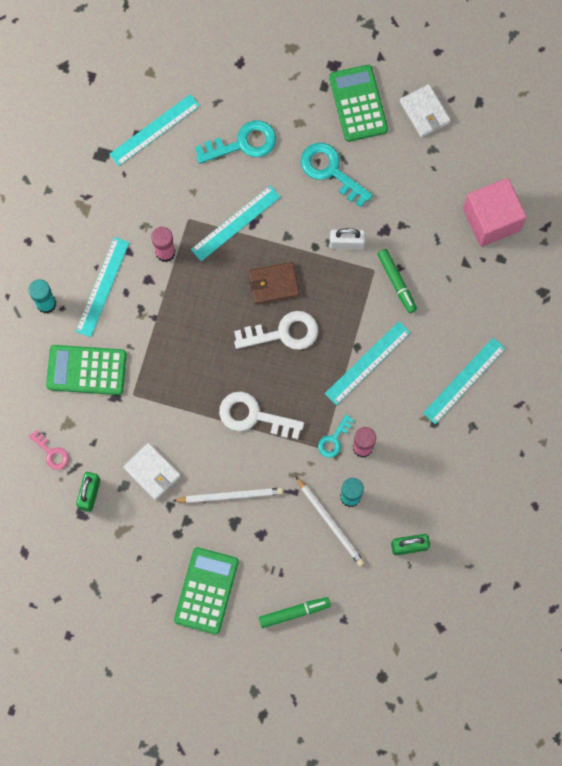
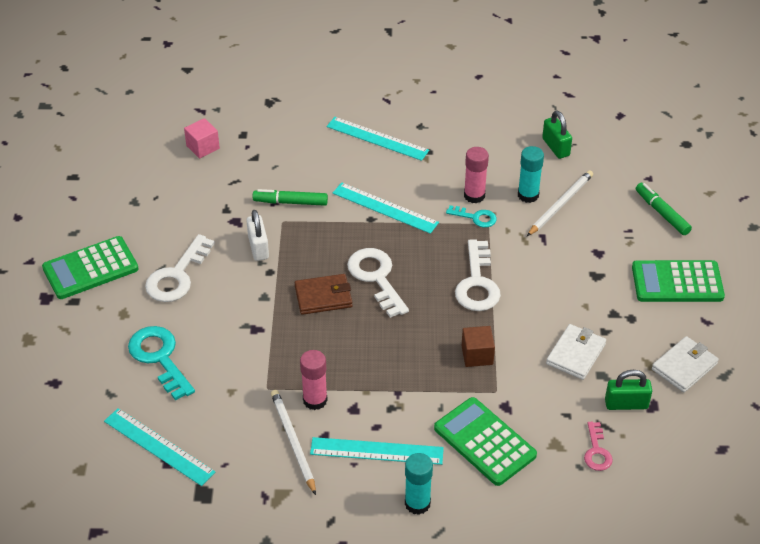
camera: 105 degrees left, 30 degrees down
pink key [29,430,69,470] -> pink key turned 150 degrees clockwise [584,422,613,471]
green calculator [46,345,127,395] -> green calculator turned 150 degrees clockwise [434,397,537,486]
white pencil [173,488,283,503] -> white pencil moved to [271,390,316,495]
turquoise ruler [191,185,281,261] -> none
brown wallet [249,262,300,304] -> brown wallet turned 75 degrees counterclockwise [295,274,352,315]
turquoise key [301,143,373,207] -> white key [145,234,215,302]
green marker [377,249,417,313] -> green marker turned 135 degrees counterclockwise [253,189,328,206]
white wallet [400,84,451,137] -> white wallet moved to [652,336,719,392]
pink cube [463,178,527,247] -> pink cube [184,118,220,159], size x0.53
none -> brown cube [462,326,495,367]

